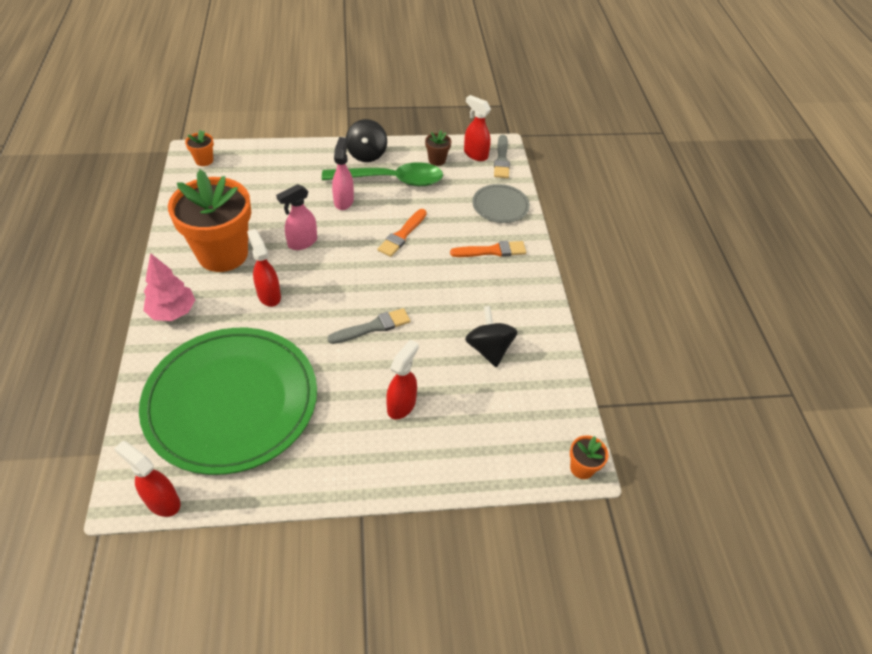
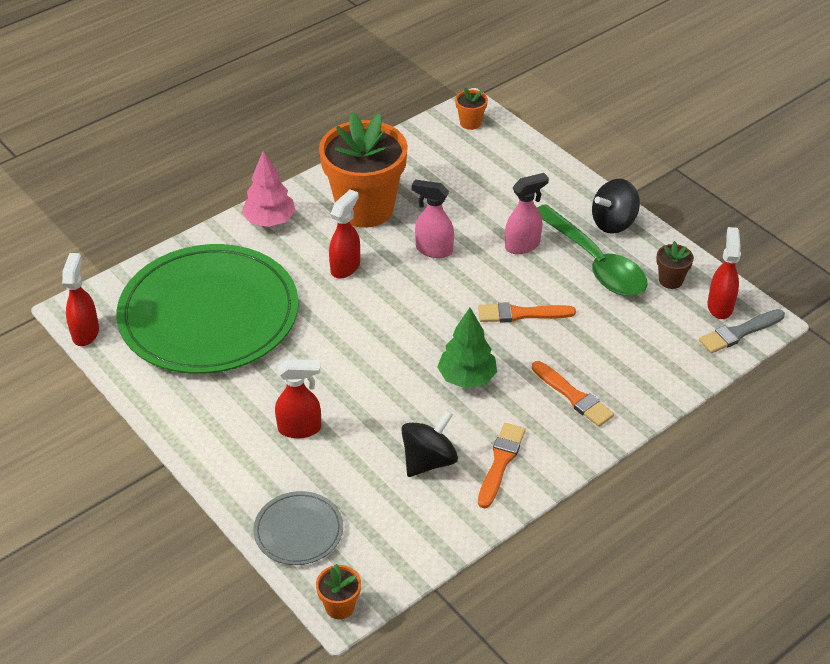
camera: 60 degrees right, 5 degrees down
grey brush [328,308,410,344] -> none
grey plate [472,184,530,223] -> grey plate moved to [253,491,343,565]
none -> green tree [437,308,497,388]
none -> orange brush [478,423,526,508]

